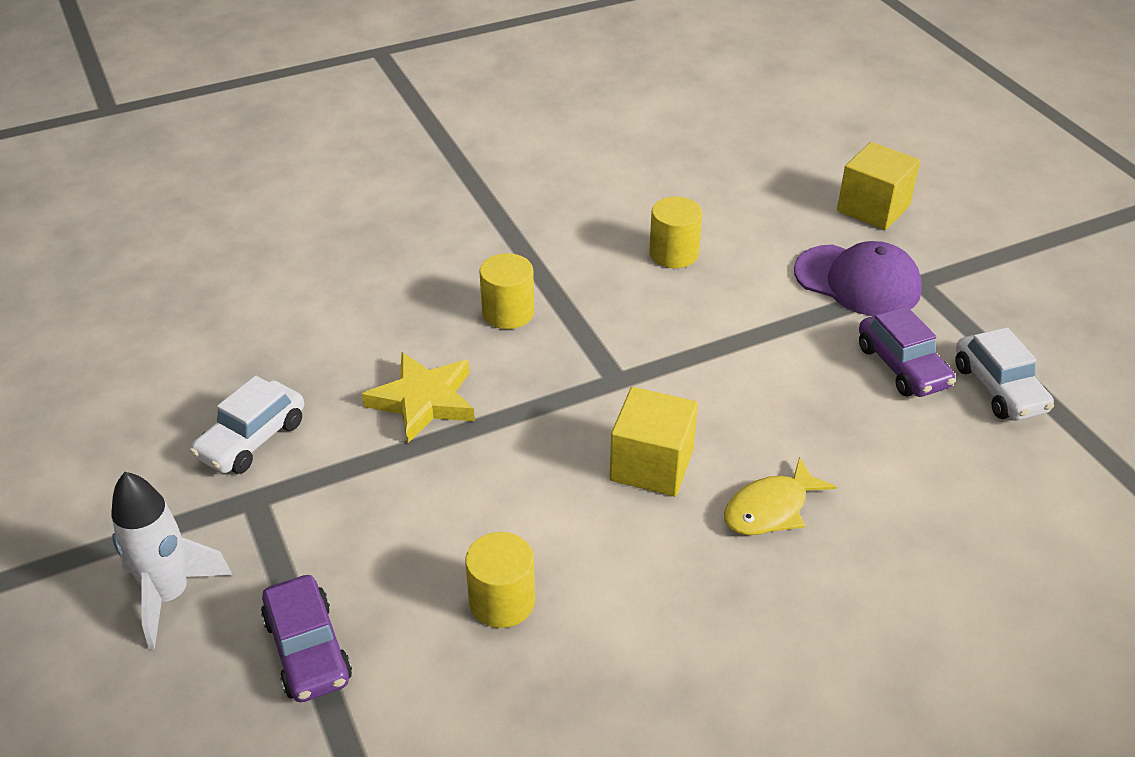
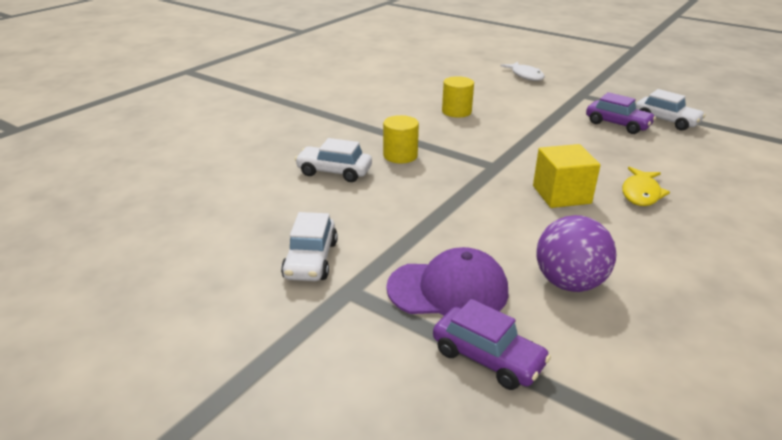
camera: 30 degrees left, 10 degrees down
white rocket [111,472,232,650] -> none
yellow star [362,352,475,443] -> none
yellow cylinder [465,532,535,628] -> purple ball [537,215,616,292]
purple cap [794,241,922,316] -> purple cap moved to [386,247,508,315]
yellow cube [837,142,920,230] -> white fish [501,62,545,81]
none -> white car [295,138,372,182]

